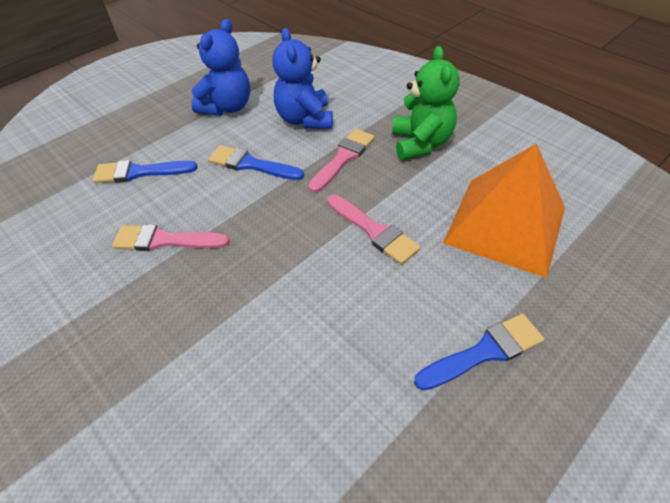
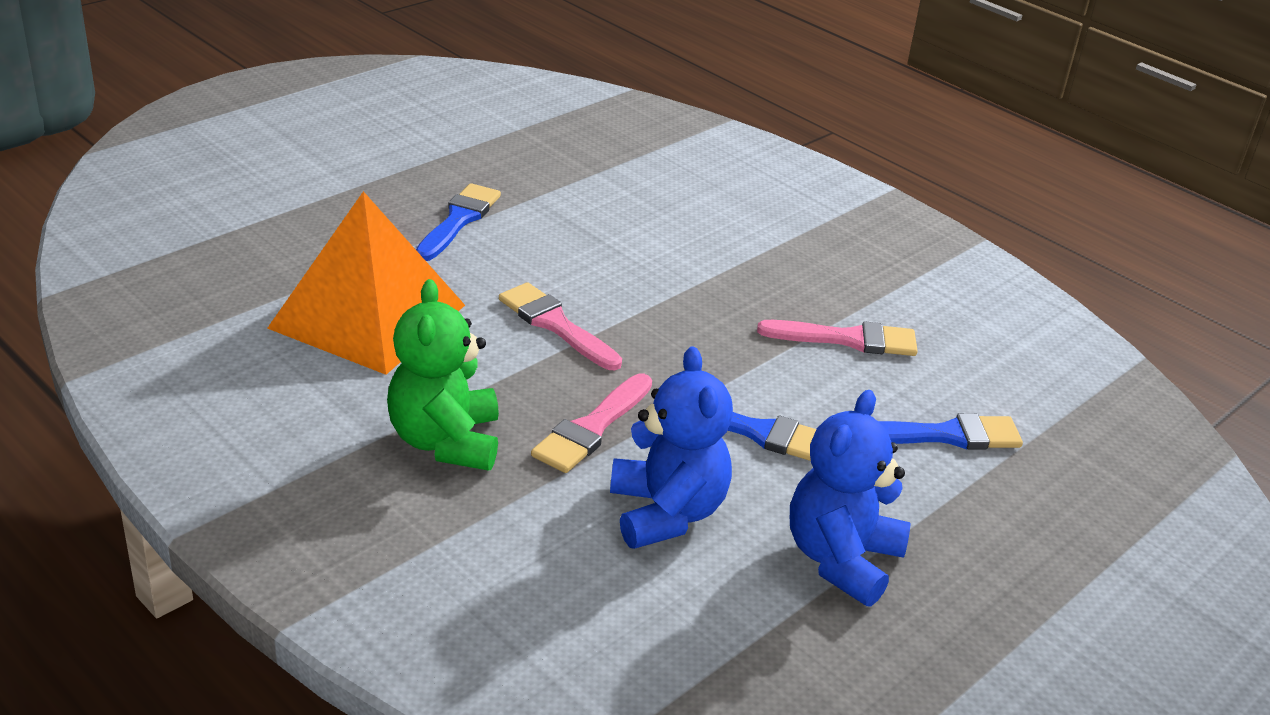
camera: 175 degrees right, 15 degrees down
blue brush [414,314,544,391] -> blue brush turned 135 degrees clockwise [416,183,501,261]

